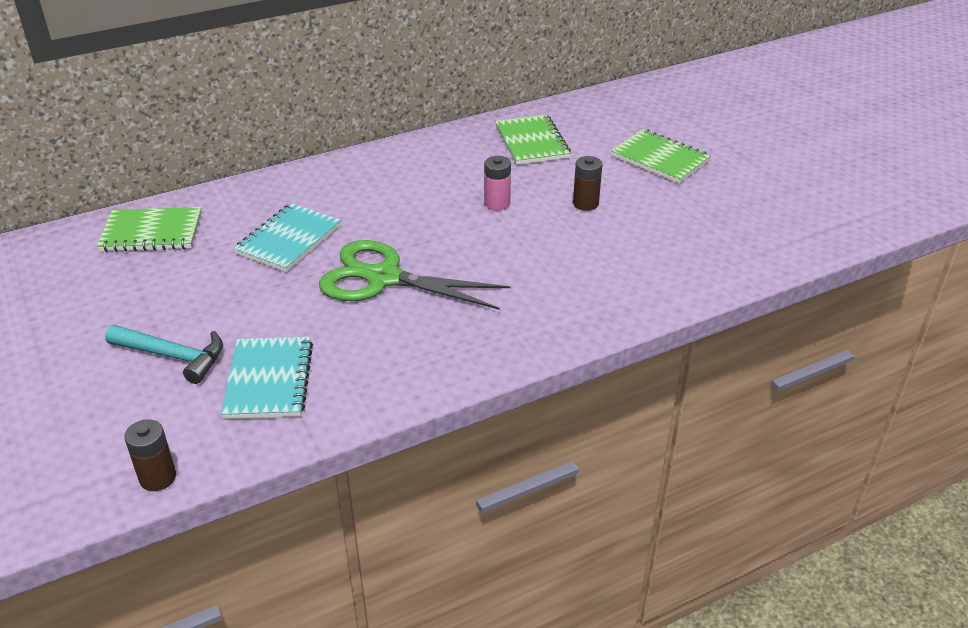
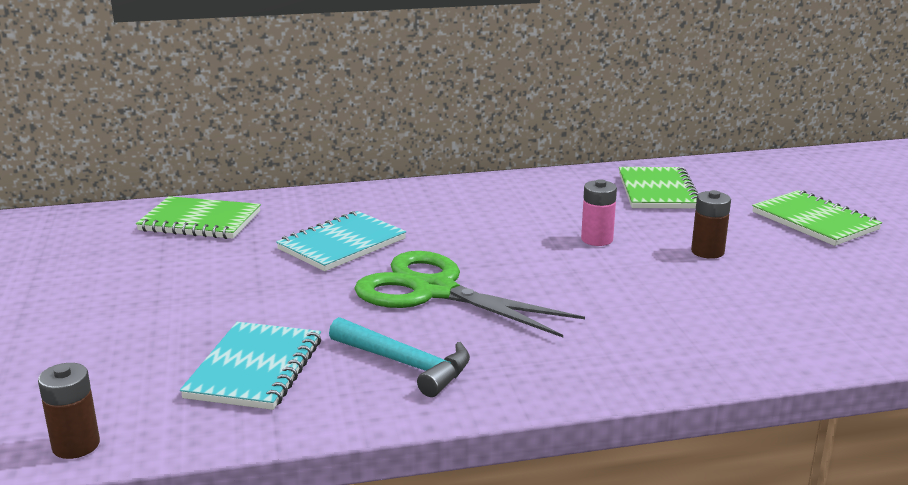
camera: 15 degrees right, 15 degrees down
turquoise hammer [105,325,223,384] -> turquoise hammer moved to [329,317,470,397]

